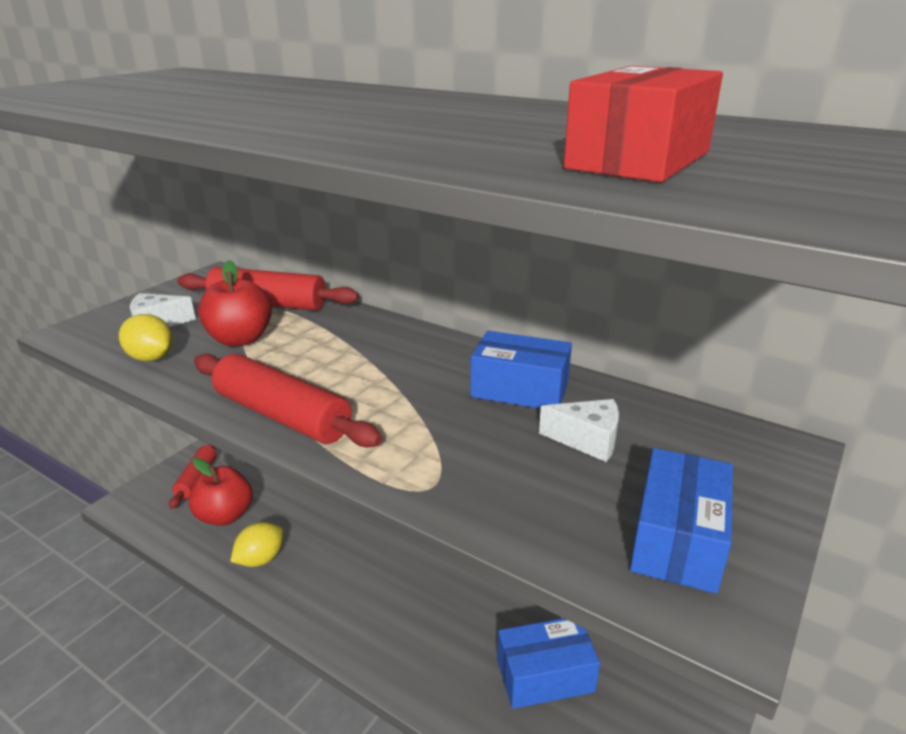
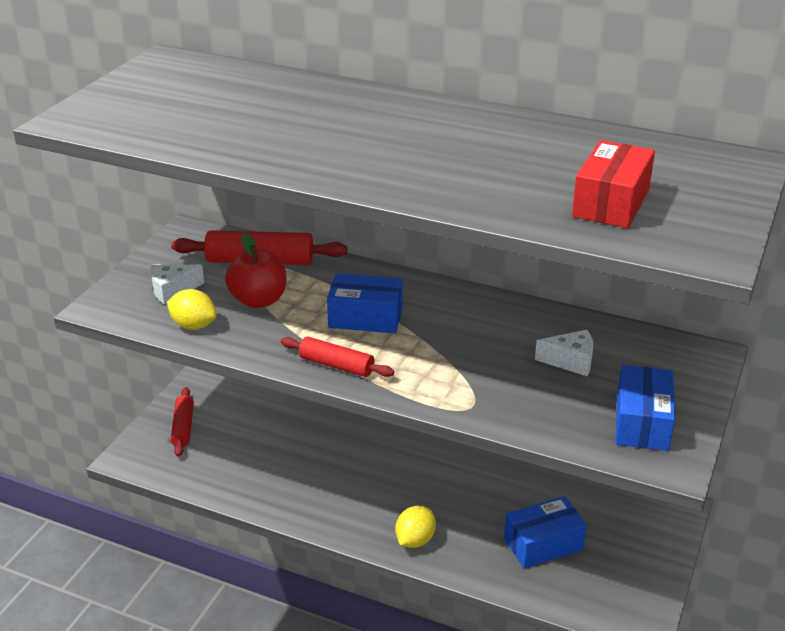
camera: 10 degrees left, 5 degrees up
red apple [189,457,253,526] -> none
red rolling pin [194,354,382,448] -> red rolling pin [281,337,395,377], size x0.63
yellow lemon [230,522,284,567] -> yellow lemon moved to [395,506,436,548]
blue box [470,331,572,409] -> blue box moved to [327,273,403,333]

